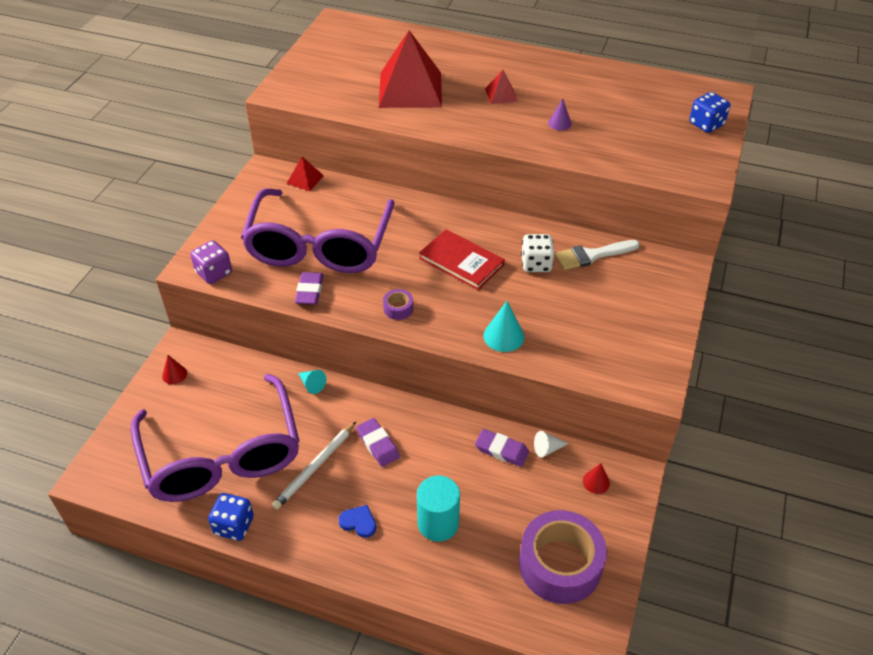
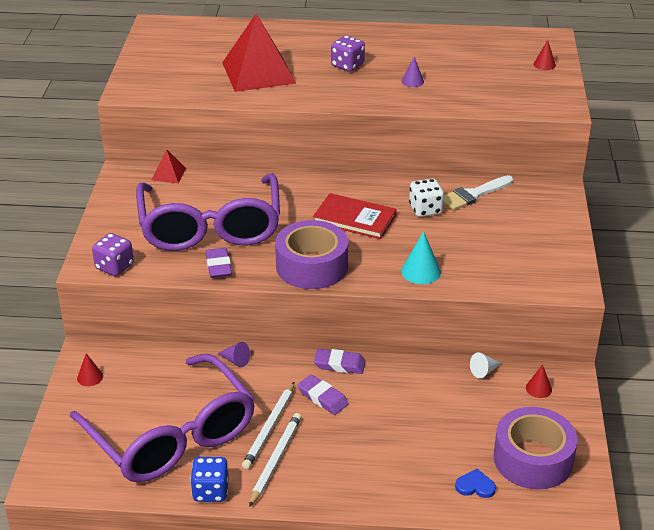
camera: 15 degrees left, 10 degrees down
turquoise cone [298,370,326,394] -> purple cone [217,342,250,367]
blue heart [338,505,376,538] -> blue heart moved to [455,469,496,498]
purple tape [383,289,413,320] -> purple tape [275,220,348,289], size x2.43
turquoise cylinder [417,476,460,542] -> none
purple eraser [475,429,529,467] -> purple eraser moved to [314,349,366,374]
red pyramid [485,70,518,104] -> purple dice [331,35,365,72]
blue dice [689,92,730,133] -> red cone [534,40,556,70]
none -> white pencil [249,413,302,507]

